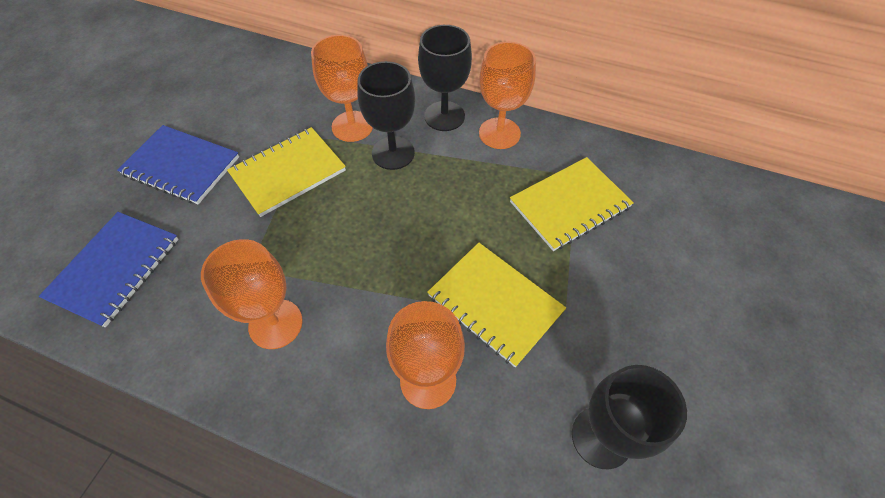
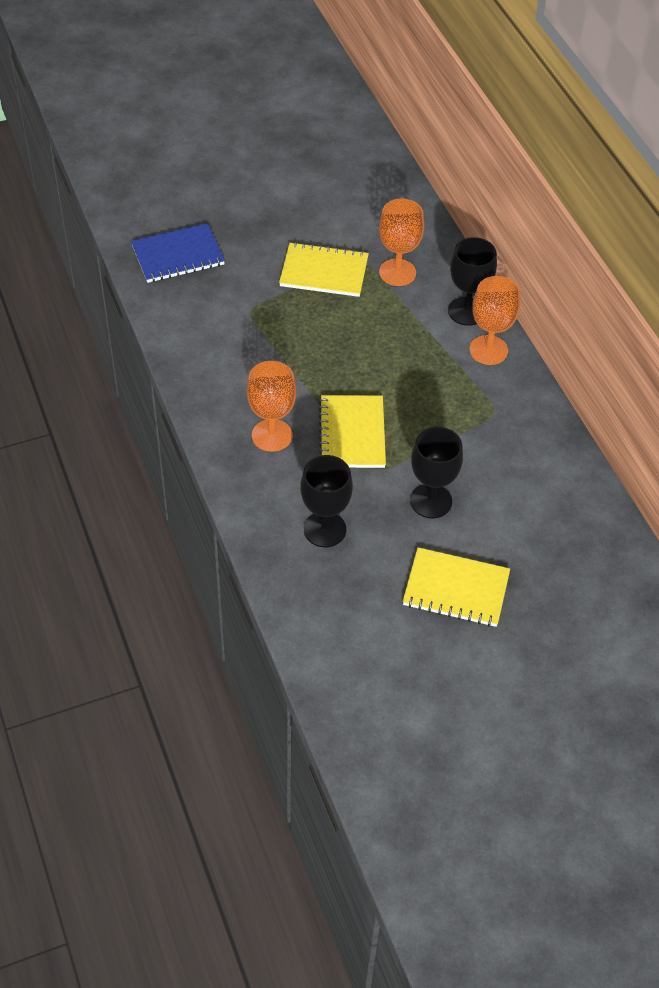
camera: 45 degrees right, 5 degrees down
blue notebook [117,125,239,204] -> none
orange goblet [201,239,303,349] -> none
black goblet [358,61,415,170] -> black goblet moved to [410,427,463,518]
yellow notebook [510,157,634,251] -> yellow notebook moved to [402,547,510,627]

